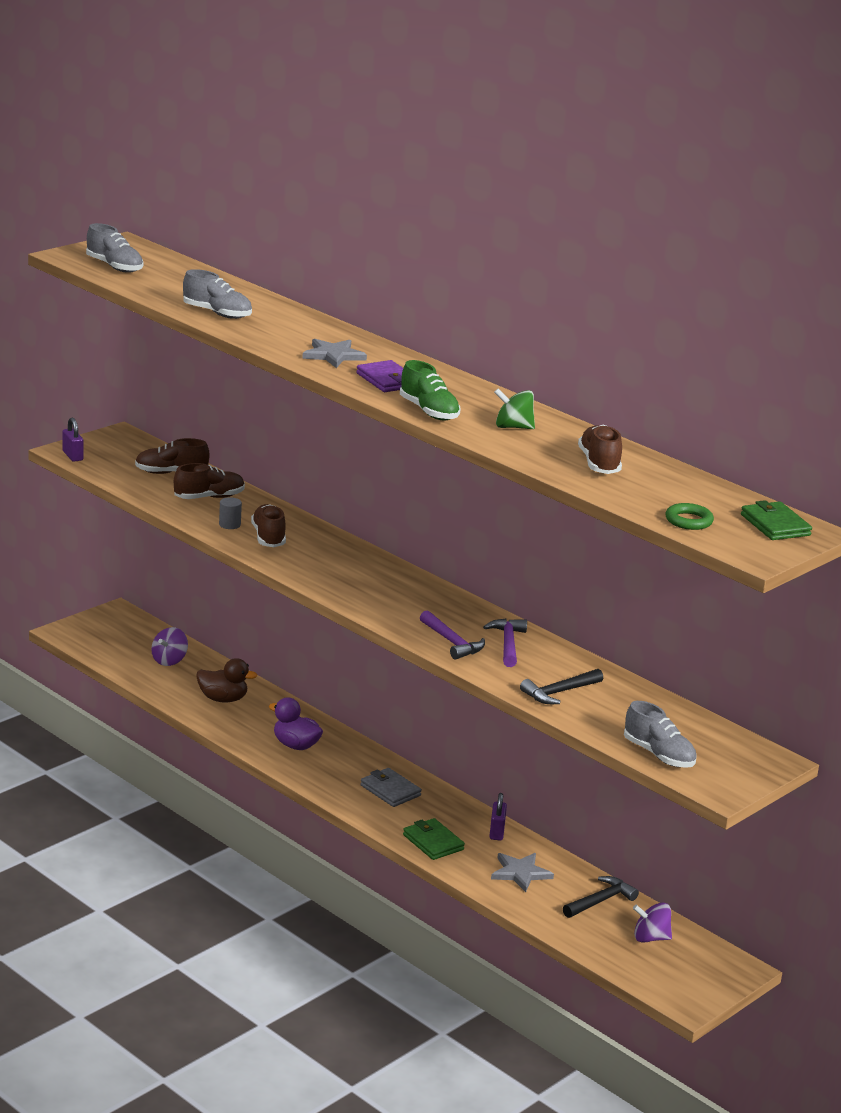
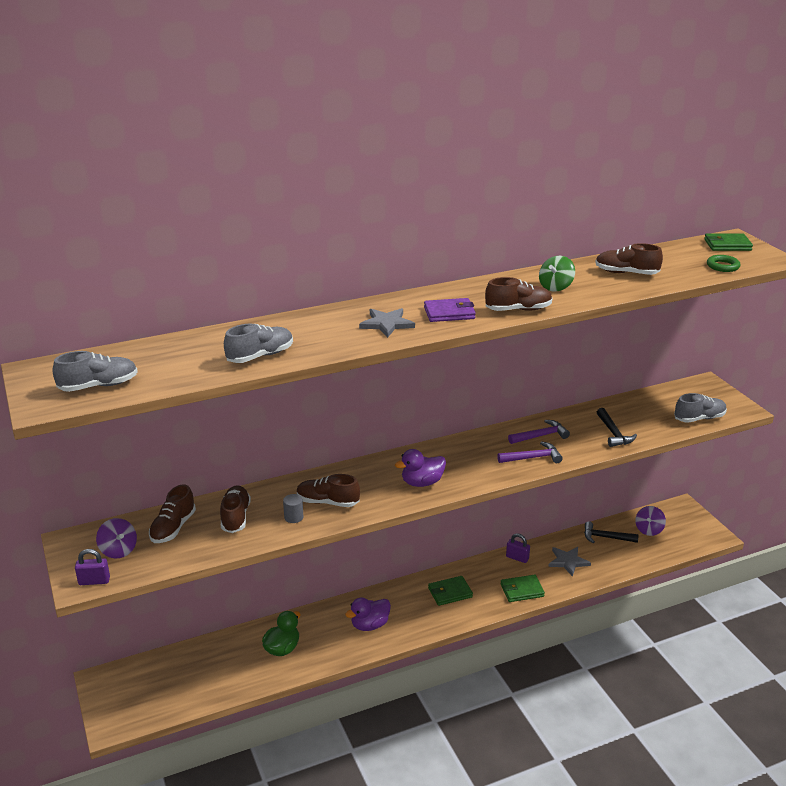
camera: 65 degrees left, 5 degrees up
purple spinning top [151,627,188,666] -> purple spinning top moved to [96,518,137,559]
brown duck [197,658,257,703] -> green duck [262,611,301,656]
grey wallet [360,768,422,807] -> green wallet [428,576,473,606]
green shoe [400,360,460,420] -> brown shoe [485,277,553,311]
purple hammer [483,619,527,667] -> purple hammer turned 135 degrees clockwise [508,420,570,444]
black hammer [563,876,639,918] -> black hammer turned 60 degrees counterclockwise [584,521,639,543]
none -> purple duck [395,449,446,487]

